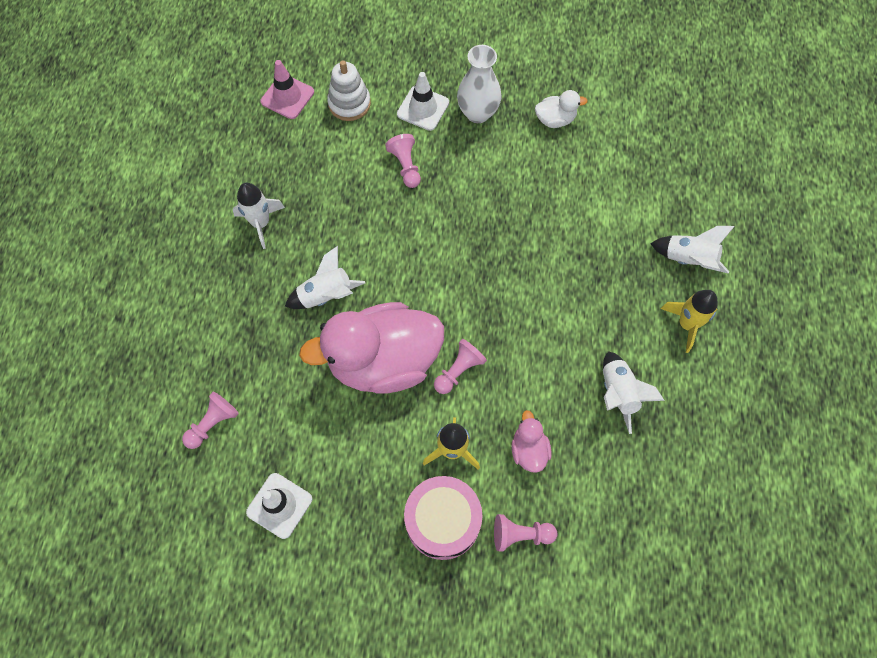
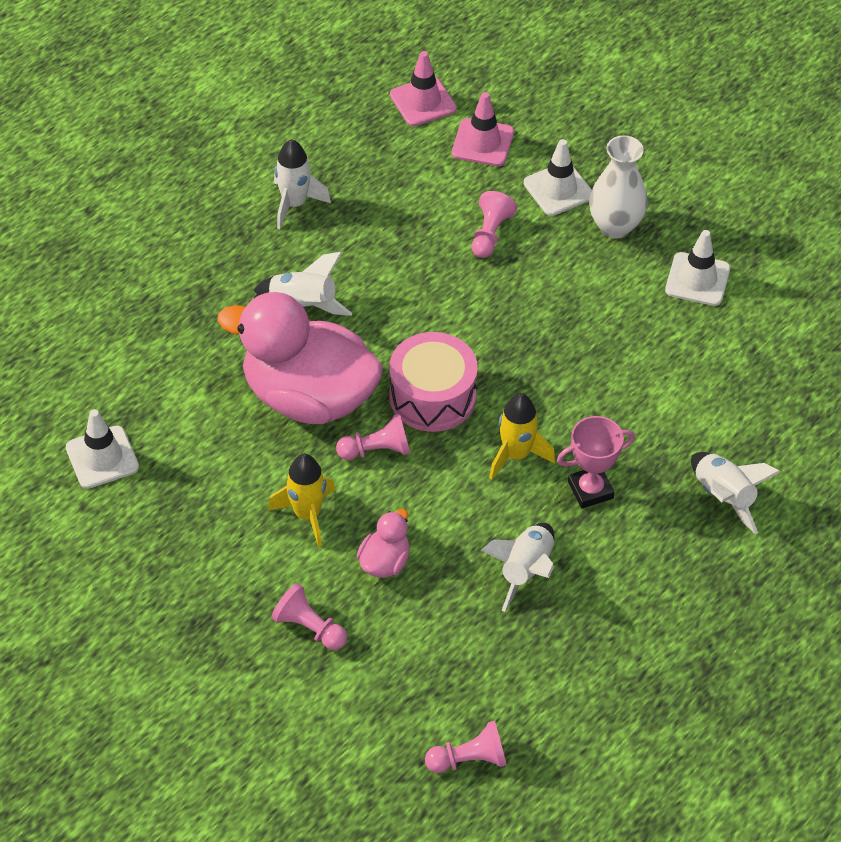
camera: 35 degrees right, 15 degrees down
pink pawn [182,392,239,449] -> pink pawn moved to [425,721,507,773]
white stacking toy [327,60,371,121] -> pink traffic cone [452,92,514,166]
pink drum [404,476,482,560] -> pink drum moved to [389,332,478,432]
white duck [535,90,588,128] -> white traffic cone [665,230,730,306]
yellow rocket [661,290,718,353] -> yellow rocket moved to [489,393,555,480]
none -> pink trophy [557,416,635,508]

